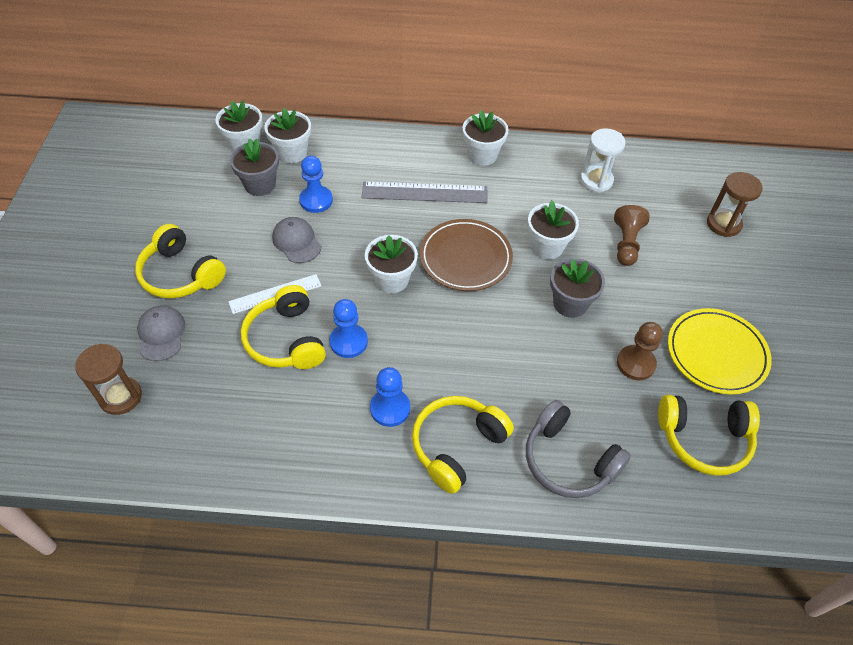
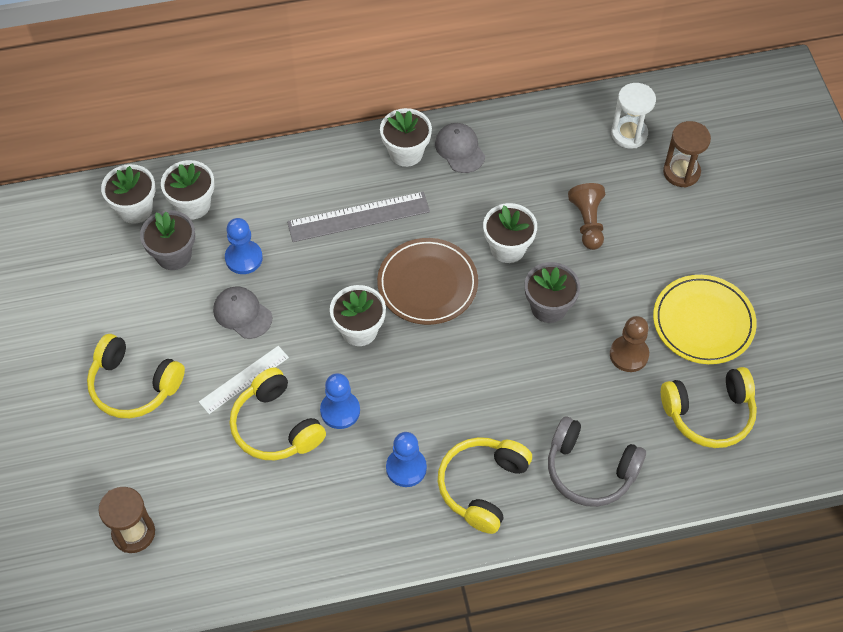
camera: 15 degrees left, 5 degrees up
grey cap [137,305,185,361] -> grey cap moved to [435,123,485,173]
white hourglass [580,128,626,192] -> white hourglass moved to [611,83,656,149]

